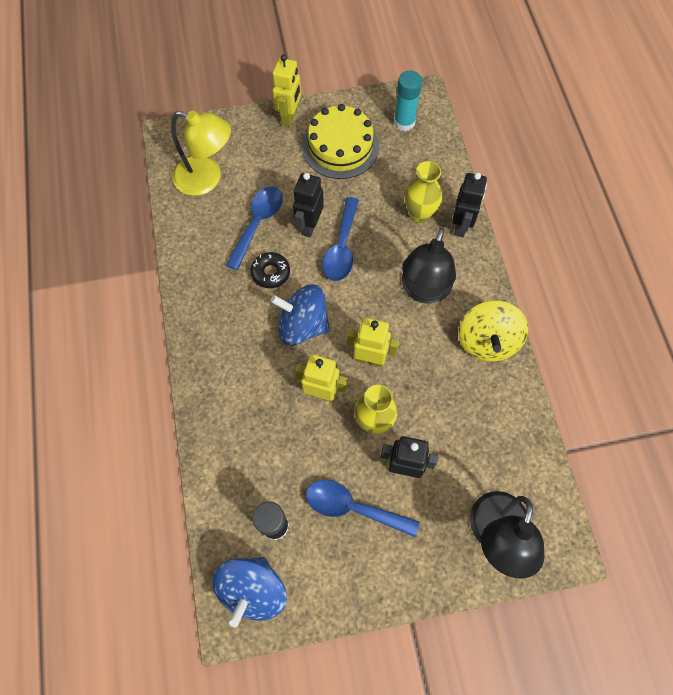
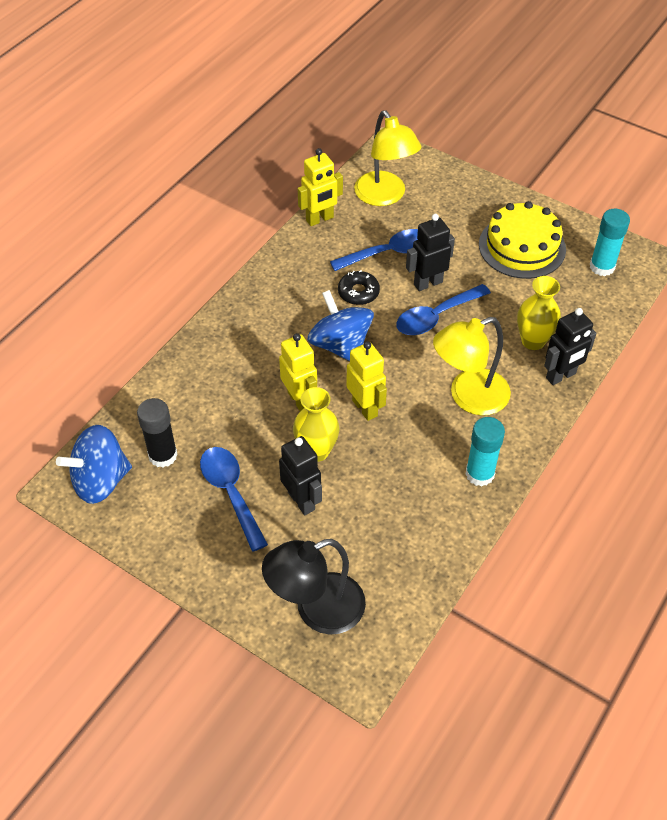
camera: 45 degrees right, 15 degrees down
yellow robot [272,55,301,127] -> yellow robot moved to [298,148,343,226]
black lamp [402,228,456,304] -> yellow lamp [433,317,511,415]
yellow spinning top [459,300,528,362] -> turquoise glue stick [465,417,505,487]

